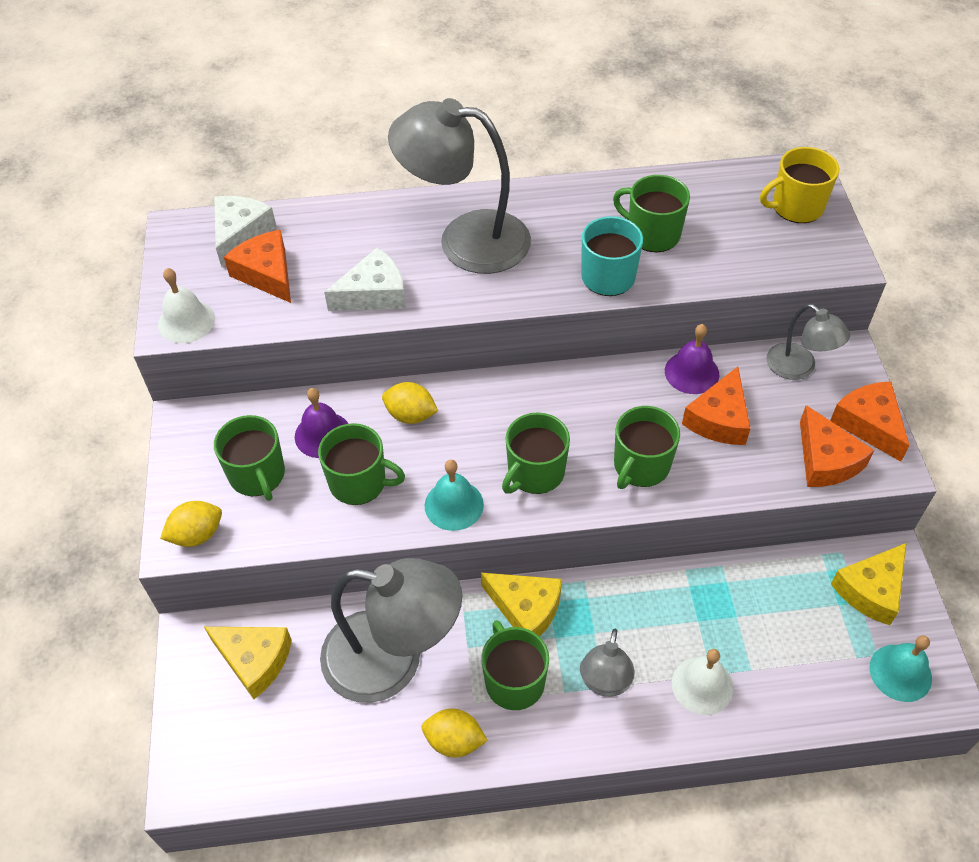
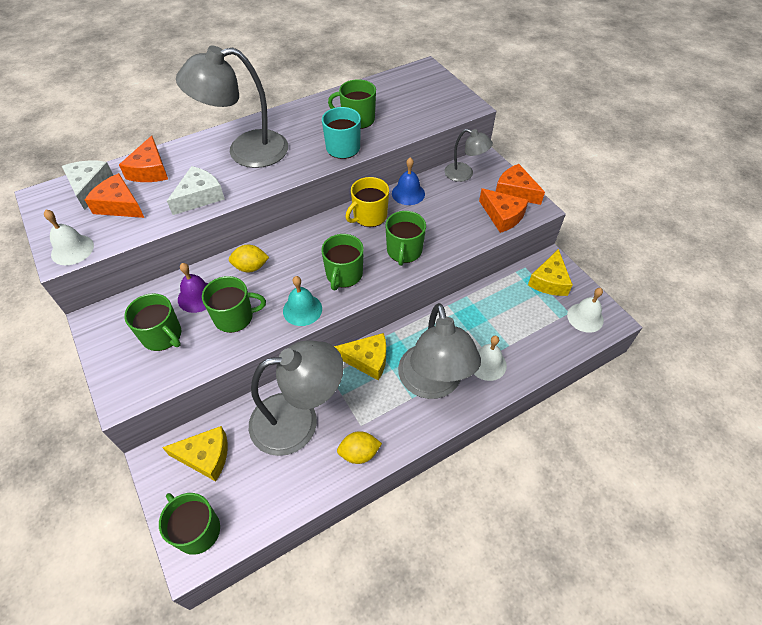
camera: 25 degrees left, 0 degrees up
yellow lemon [160,501,222,547] -> none
green mug [481,620,549,710] -> green mug moved to [159,493,220,555]
grey lamp [580,629,635,697] -> grey lamp [398,303,481,399], size x1.88
purple bell [665,324,719,394] -> blue bell [392,157,425,205]
orange cheese [682,366,751,445] -> orange cheese moved to [119,136,168,182]
yellow mug [760,147,839,223] -> yellow mug moved to [345,177,389,227]
turquoise bell [870,635,932,702] -> white bell [567,288,604,333]

